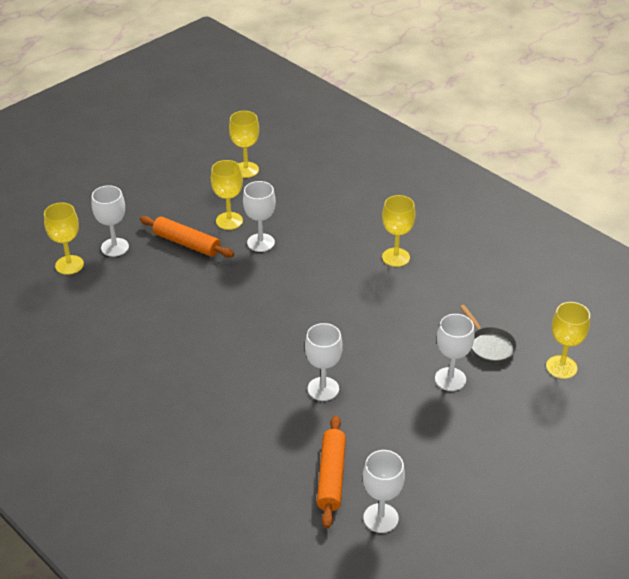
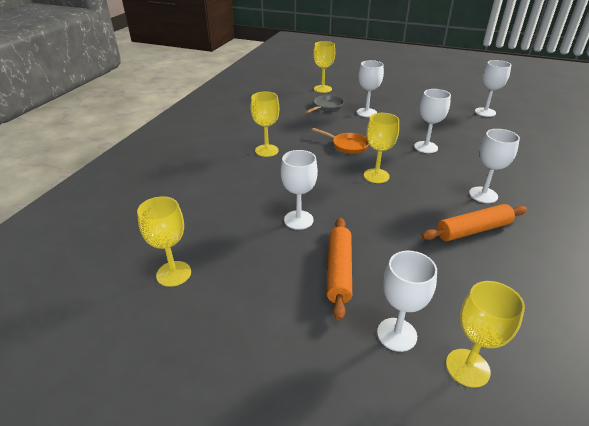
camera: 115 degrees left, 5 degrees down
yellow goblet [211,160,243,230] -> yellow goblet moved to [364,113,399,183]
orange rolling pin [317,415,346,528] -> orange rolling pin moved to [421,204,527,241]
none -> orange pan [312,128,369,154]
none -> white goblet [469,129,520,203]

